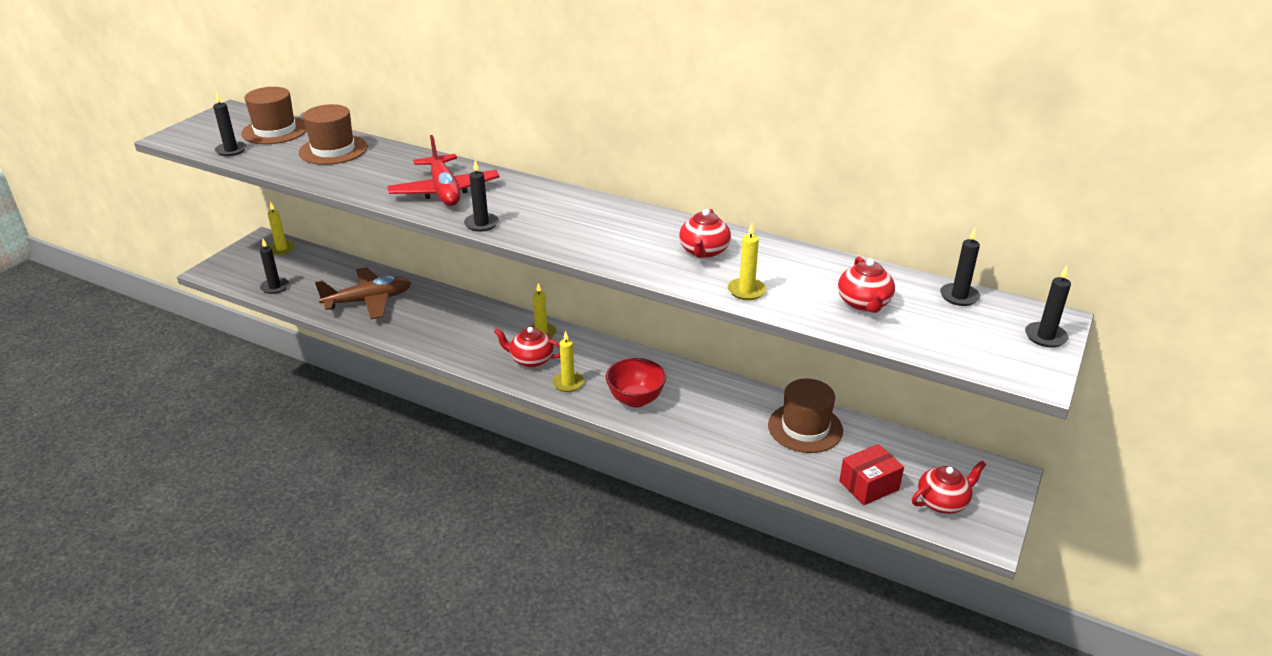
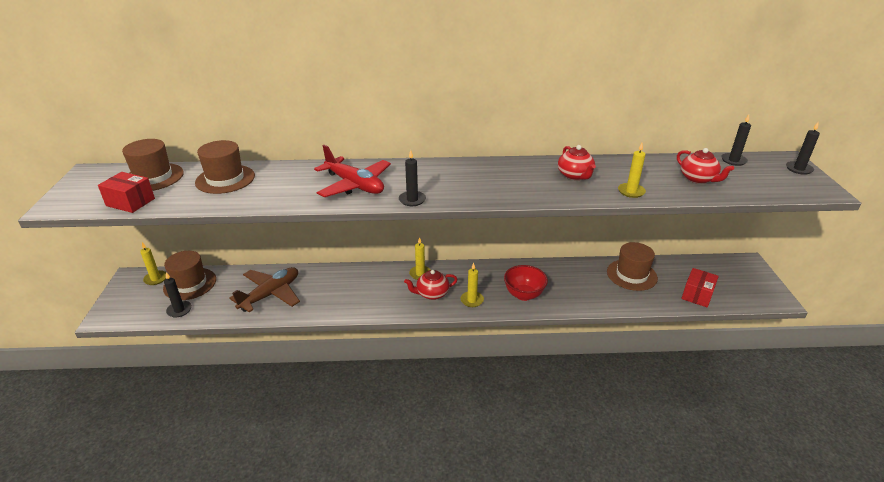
camera: 30 degrees left, 0 degrees up
black candle [213,92,247,156] -> red box [98,172,155,213]
red teapot [912,461,986,514] -> none
none -> brown hat [163,251,216,300]

